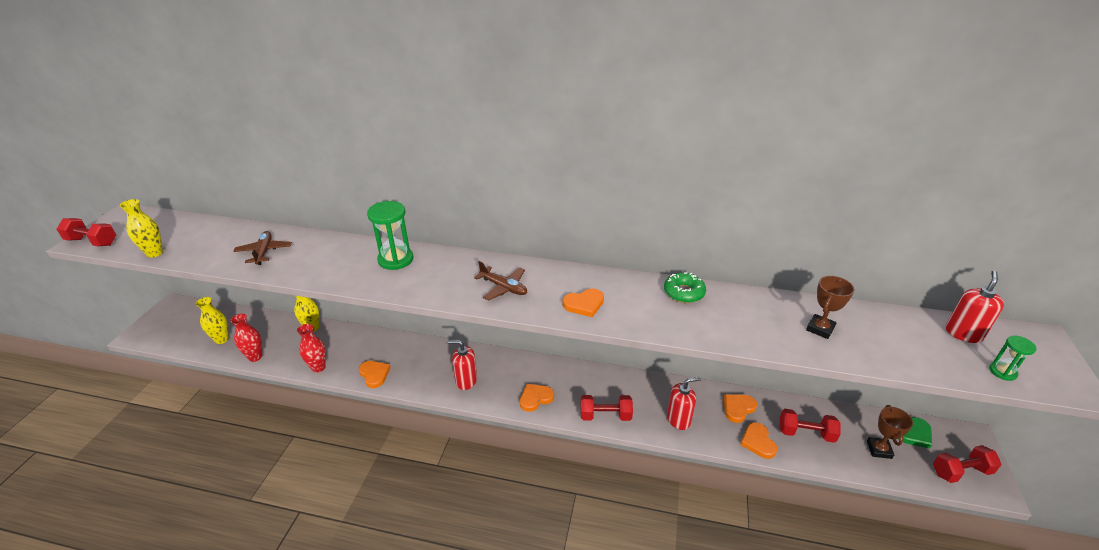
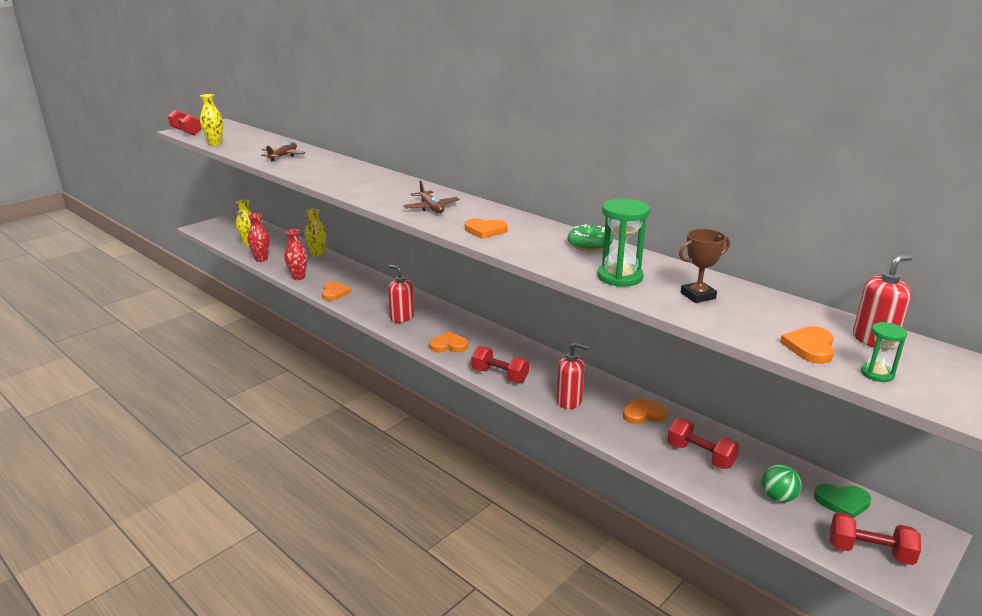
camera: 30 degrees right, 10 degrees down
green hourglass [367,201,413,270] -> green hourglass moved to [598,198,650,287]
orange heart [740,422,777,459] -> orange heart moved to [780,326,834,364]
brown trophy [867,405,913,459] -> green ball [762,464,802,503]

